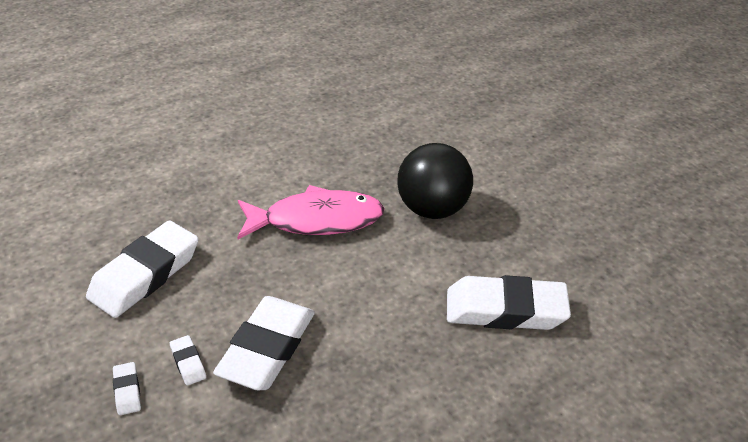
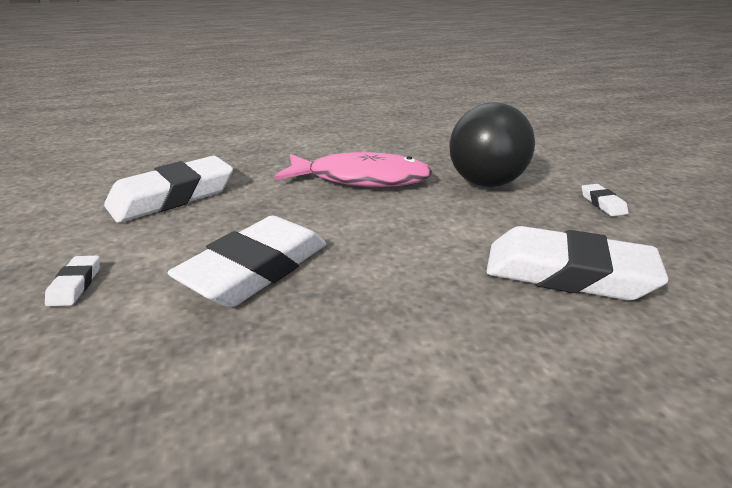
camera: 15 degrees right, 10 degrees down
white eraser [170,335,206,385] -> white eraser moved to [582,184,628,216]

